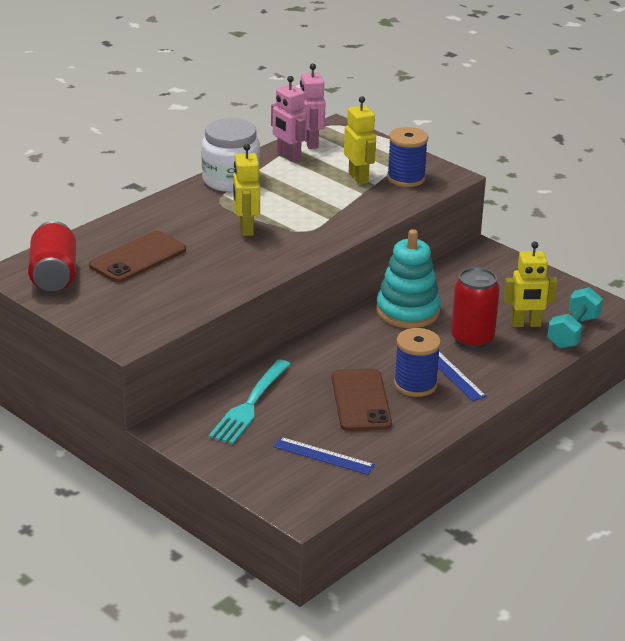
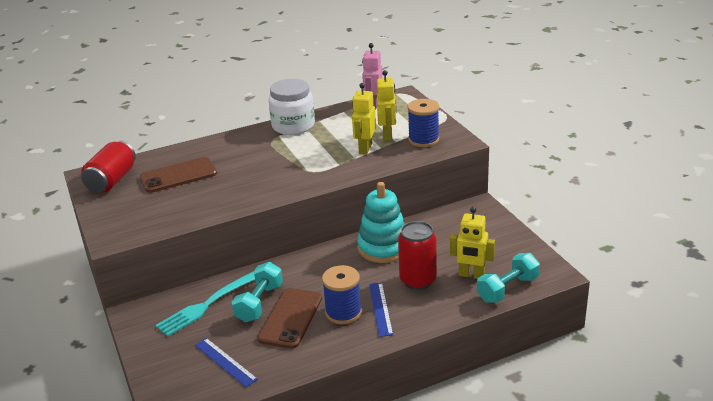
camera: 25 degrees right, 0 degrees up
yellow robot [233,144,260,236] -> yellow robot moved to [352,83,376,155]
pink robot [271,76,307,162] -> none
none -> turquoise dumbbell [232,262,283,322]

